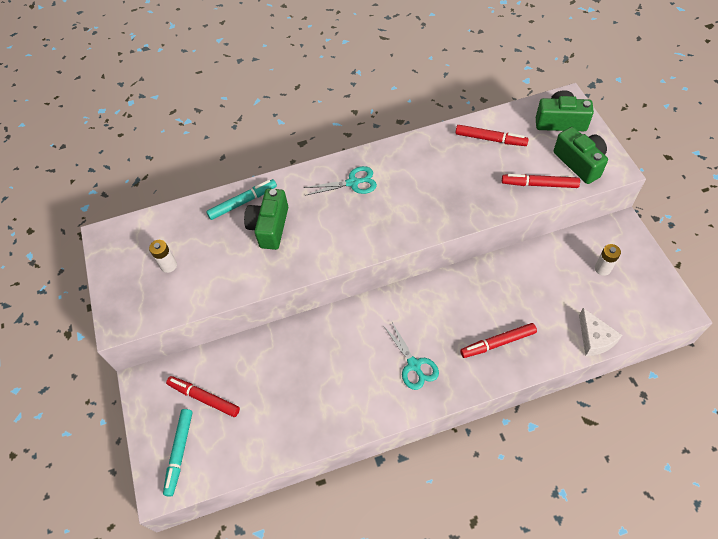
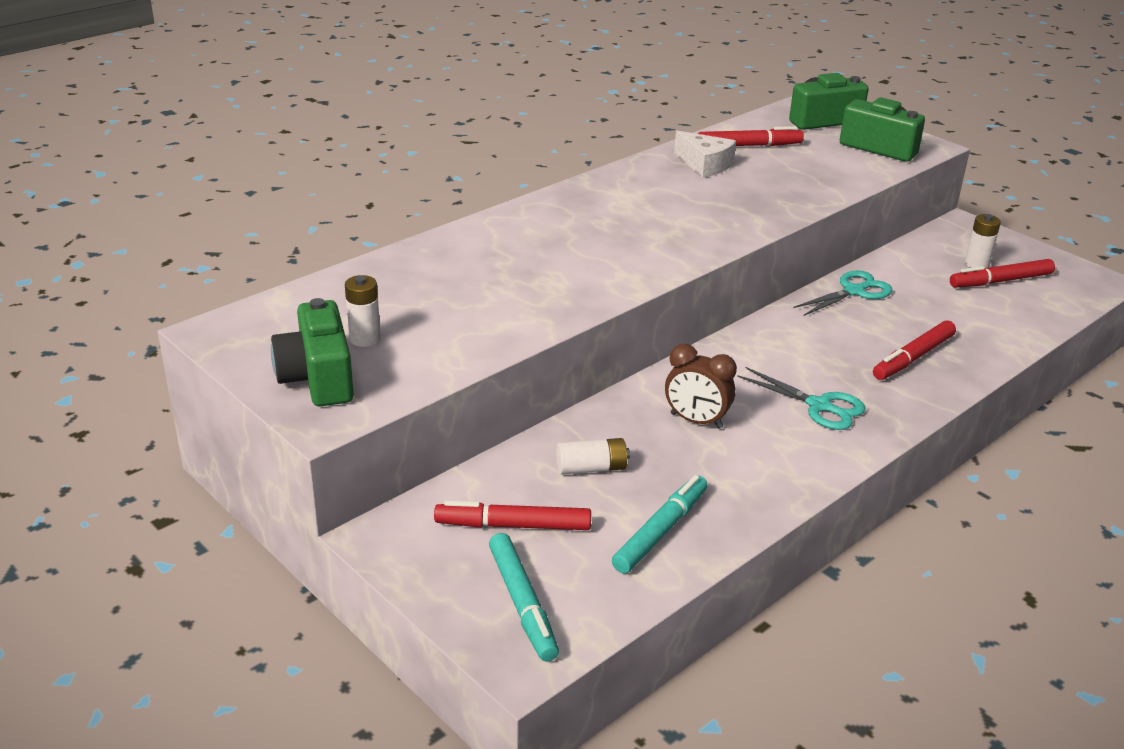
camera: 30 degrees left, 25 degrees down
turquoise marker [206,179,277,220] -> turquoise marker moved to [612,475,708,574]
green camera [244,189,288,250] -> green camera moved to [271,298,354,406]
turquoise scissors [304,166,377,196] -> turquoise scissors moved to [793,270,892,316]
red marker [502,174,580,188] -> red marker moved to [950,259,1055,288]
white cheese [579,308,622,356] -> white cheese moved to [674,131,736,178]
none -> white battery [556,438,630,475]
none -> brown clock [665,344,737,429]

